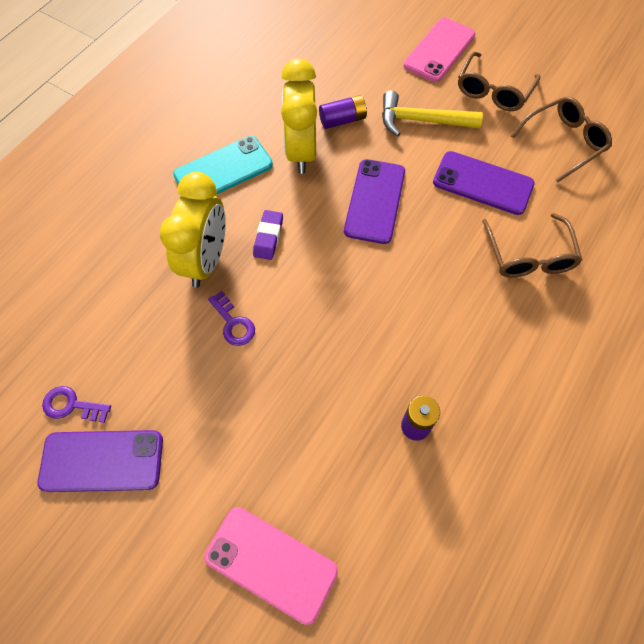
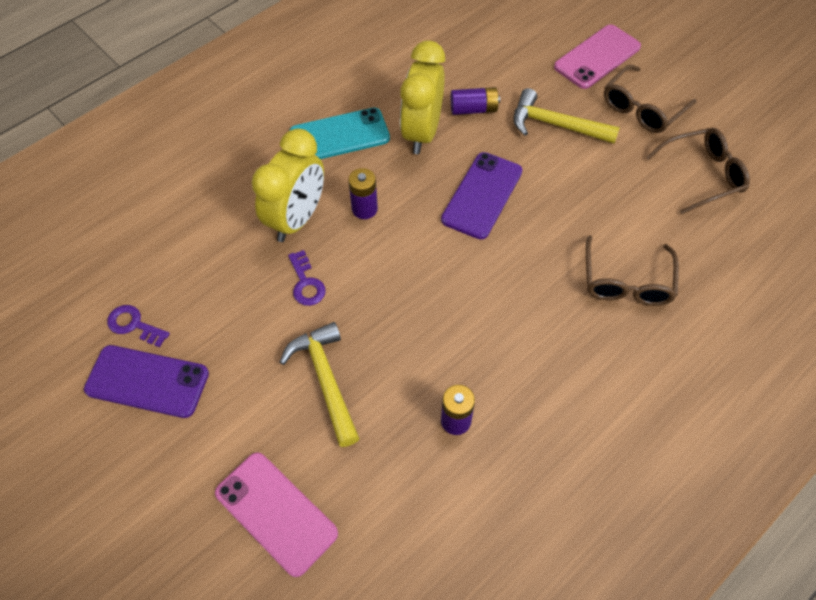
camera: 15 degrees right, 5 degrees down
purple eraser [253,210,283,260] -> purple battery [348,168,378,219]
purple phone [433,151,535,215] -> none
none -> yellow hammer [280,322,359,447]

